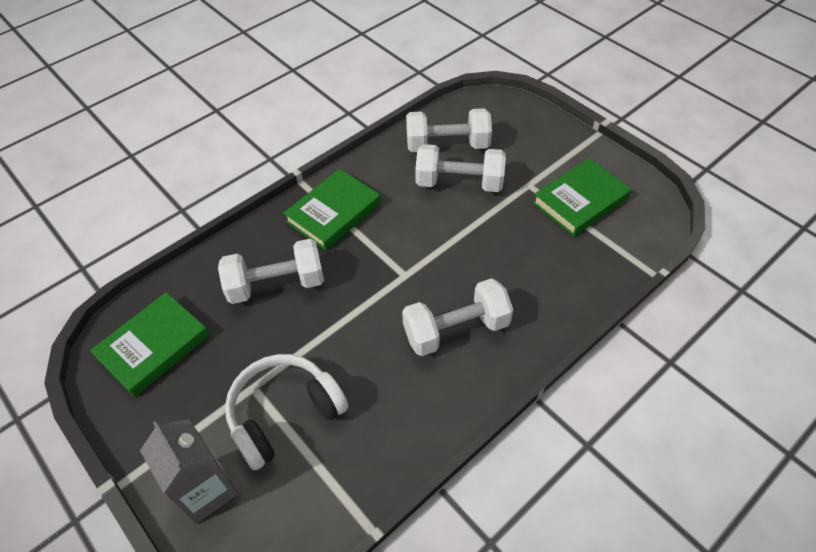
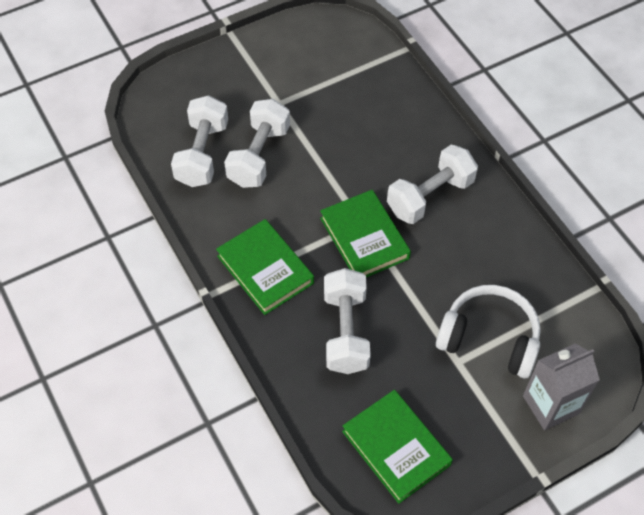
camera: 80 degrees left, 5 degrees up
white headphones [225,354,348,470] -> white headphones turned 135 degrees clockwise [436,285,541,378]
white dumbbell [402,278,513,356] -> white dumbbell turned 60 degrees clockwise [387,145,478,224]
green book [533,158,632,236] -> green book moved to [320,190,411,277]

